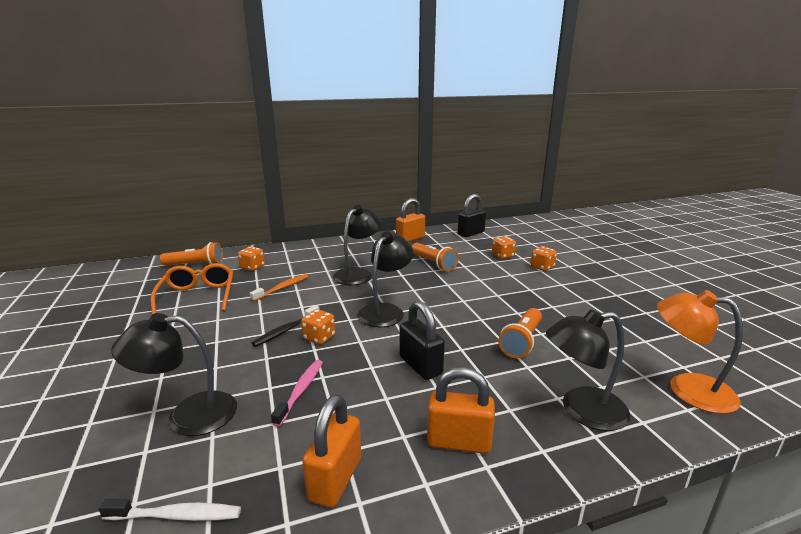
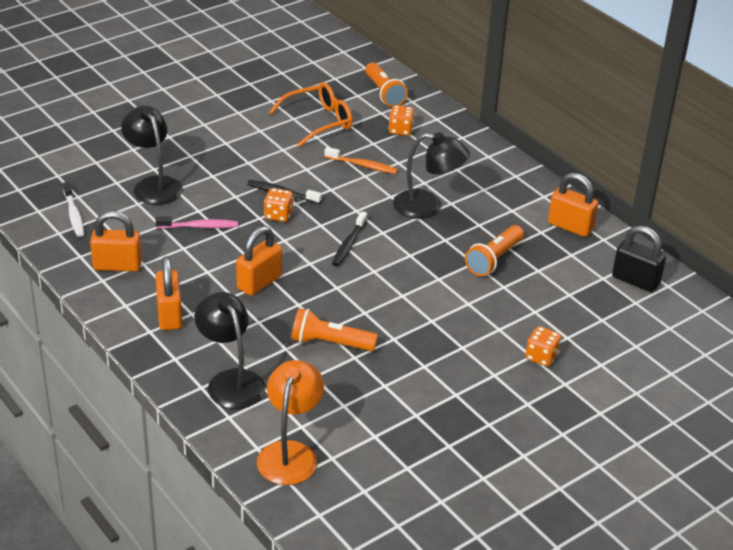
camera: 70 degrees right, 15 degrees up
black lamp [357,231,414,327] -> black toothbrush [332,211,367,266]
black padlock [400,301,445,380] -> orange padlock [236,226,282,296]
orange dice [492,236,516,259] -> none

